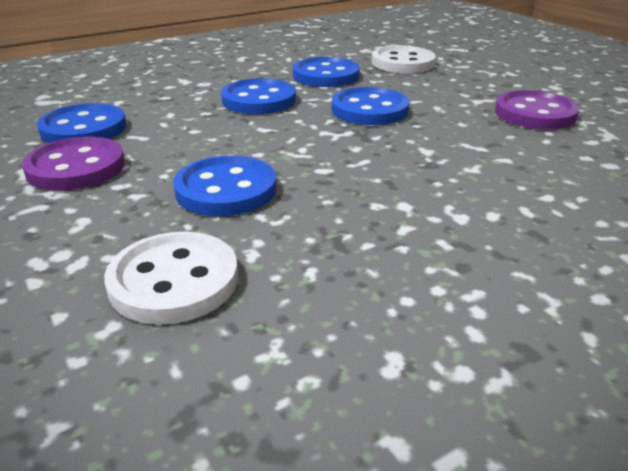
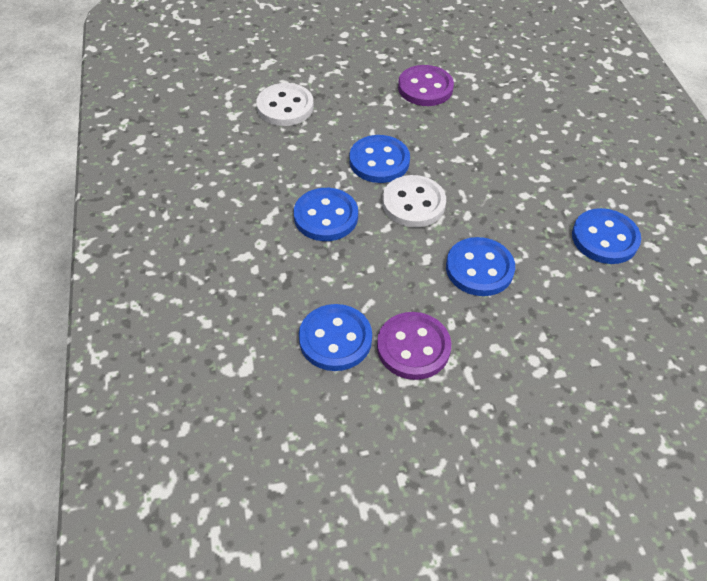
camera: 70 degrees left, 20 degrees up
white button [104,232,238,325] -> white button moved to [382,175,446,227]
blue button [293,57,360,87] -> blue button moved to [572,208,641,264]

